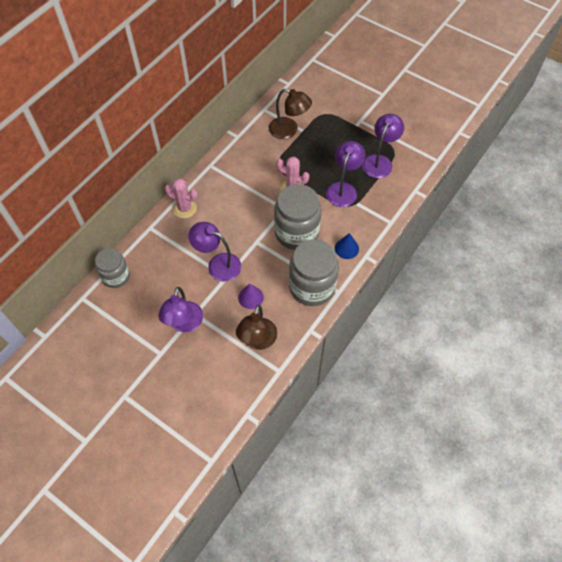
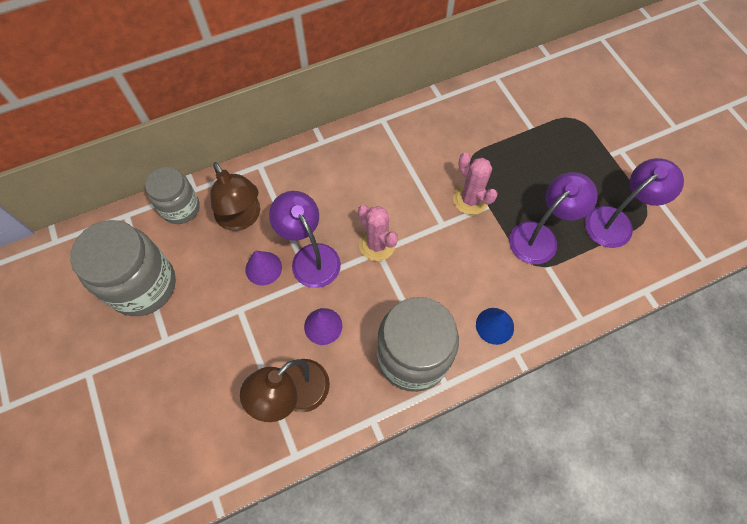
camera: 30 degrees right, 5 degrees up
purple lamp [158,287,203,332] -> none
pink cactus [165,178,198,218] -> pink cactus moved to [358,205,398,261]
brown lamp [269,88,312,139] -> brown lamp moved to [210,162,260,231]
grey jar [274,184,321,250] -> grey jar moved to [70,220,176,316]
none -> purple cone [245,250,282,286]

